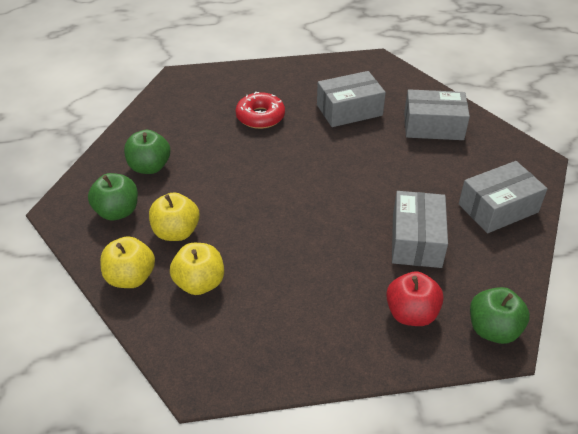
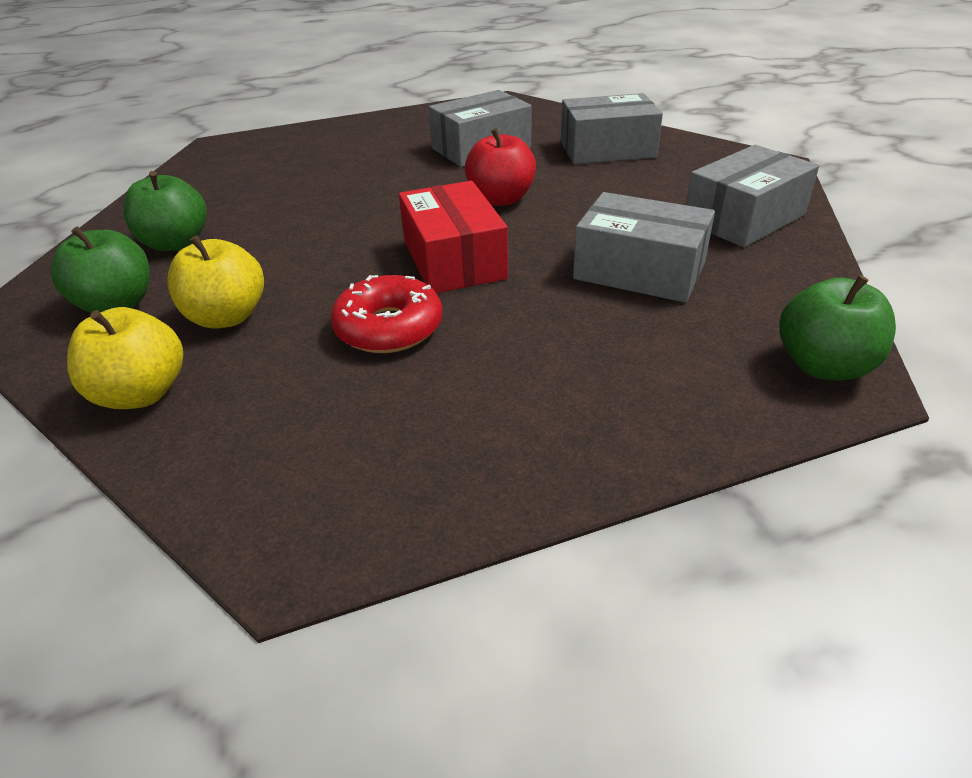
camera: 10 degrees left, 5 degrees down
yellow apple [170,243,224,295] -> none
red donut [236,92,285,129] -> red donut moved to [331,275,443,353]
red apple [386,271,444,326] -> red apple moved to [465,128,536,206]
grey box [392,191,448,268] -> grey box turned 60 degrees counterclockwise [573,192,715,303]
none -> red box [399,181,508,293]

